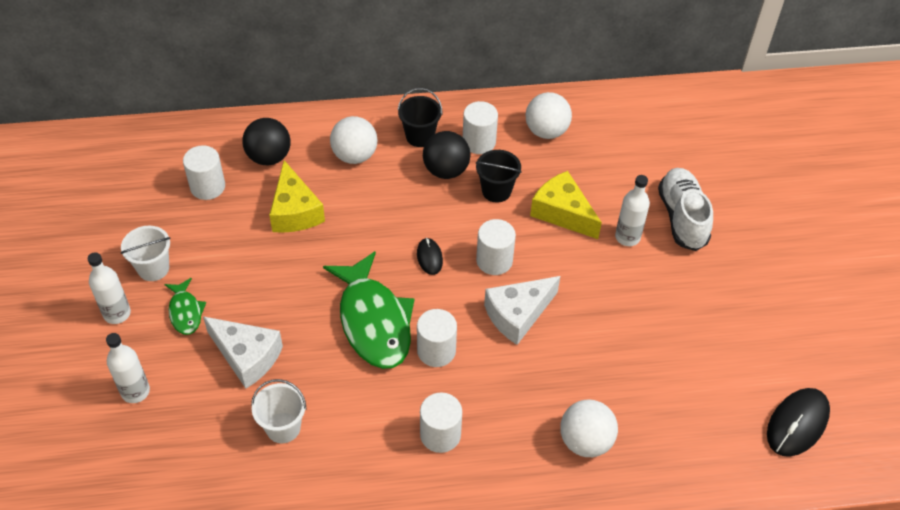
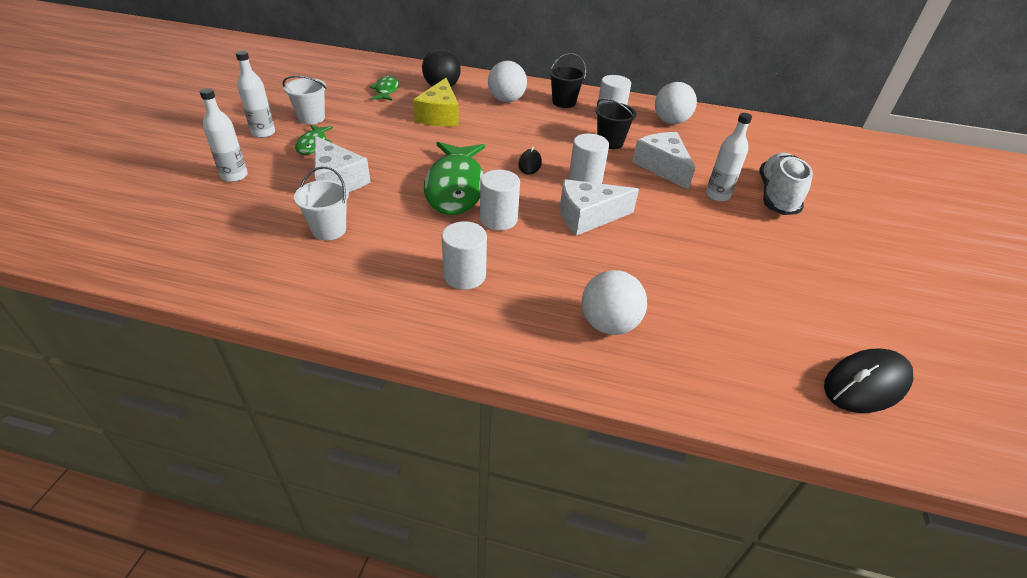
camera: 20 degrees right, 10 degrees down
white cylinder [183,145,225,200] -> green fish [370,76,399,101]
black ball [423,131,471,179] -> none
yellow cheese [530,171,602,239] -> white cheese [632,132,696,190]

